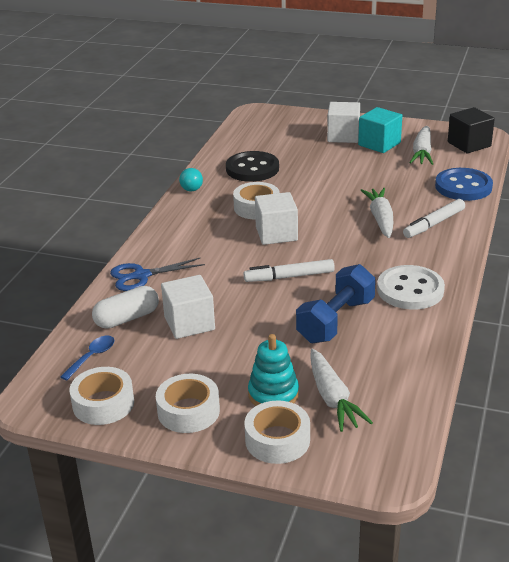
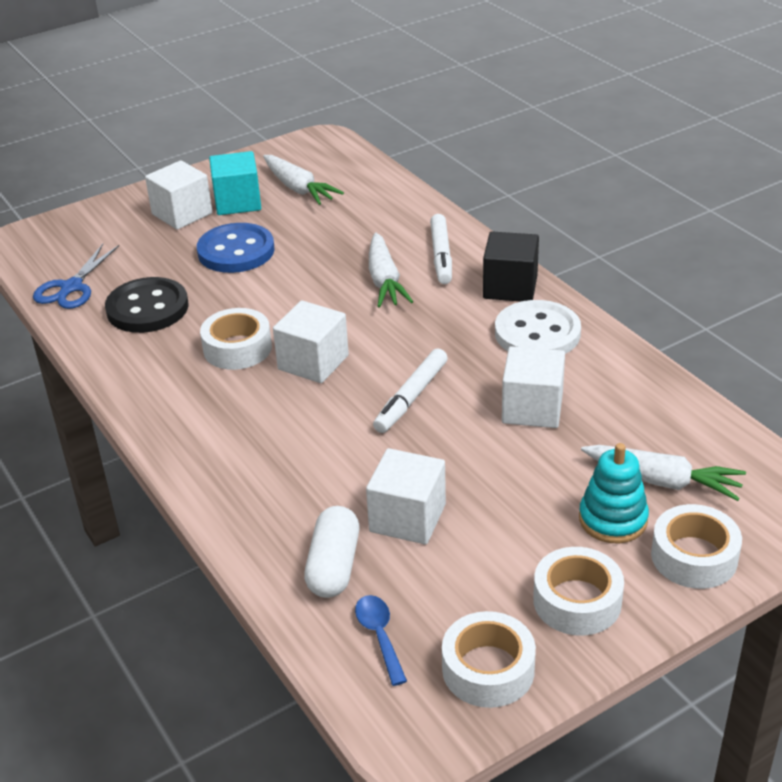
camera: 50 degrees left, 5 degrees up
blue scissors [110,258,205,291] -> blue scissors moved to [33,244,119,309]
turquoise light bulb [179,168,203,191] -> none
blue dumbbell [296,264,376,343] -> white cube [502,346,565,428]
white carrot [361,188,393,238] -> white carrot turned 135 degrees counterclockwise [369,233,413,308]
blue button [435,168,493,201] -> blue button moved to [197,223,275,273]
black cube [448,107,495,153] -> black cube moved to [483,231,539,302]

